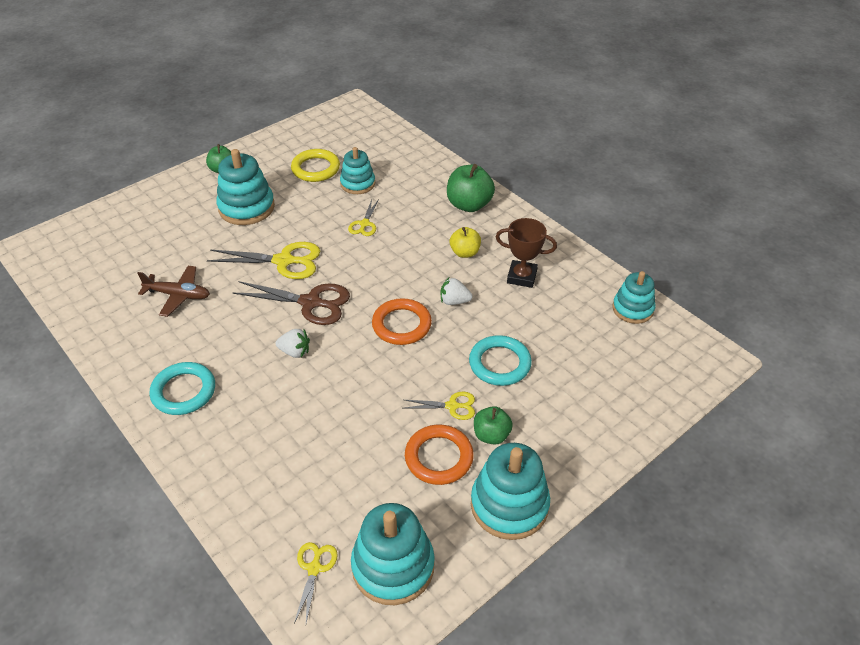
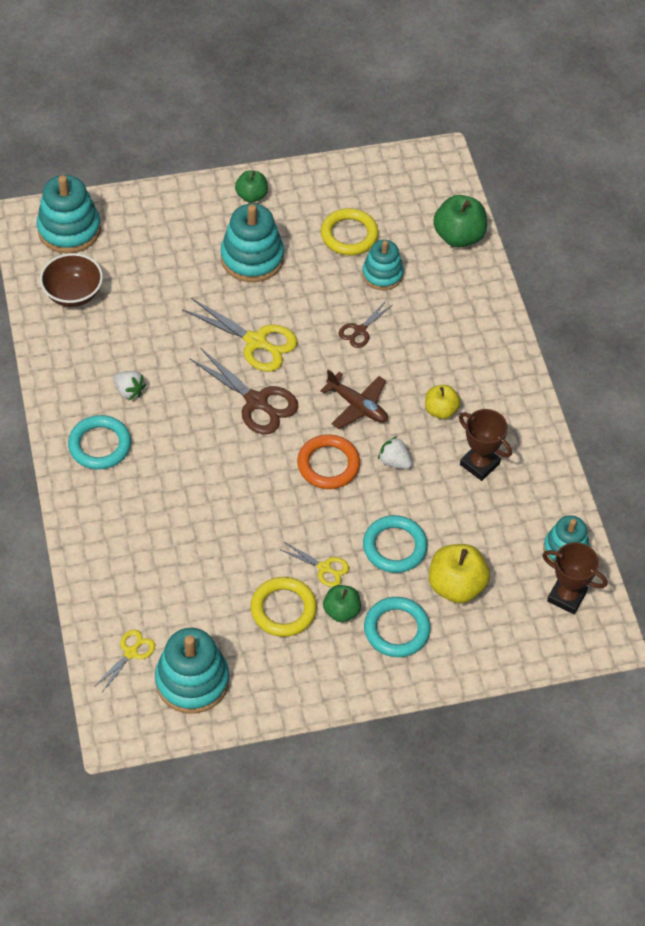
camera: 25 degrees right, 10 degrees up
brown plane [138,266,210,317] -> brown plane moved to [320,369,388,429]
white strawberry [275,329,310,358] -> white strawberry moved to [114,371,146,401]
yellow scissors [348,199,379,236] -> brown scissors [338,301,392,348]
orange ring [405,425,474,485] -> yellow ring [251,577,317,637]
green apple [447,164,495,212] -> green apple moved to [433,195,487,248]
turquoise stacking toy [471,443,550,540] -> turquoise stacking toy moved to [37,175,101,253]
none -> brown bowl [40,253,103,307]
none -> turquoise ring [364,597,431,657]
none -> yellow apple [429,544,490,604]
none -> brown trophy [542,542,607,614]

